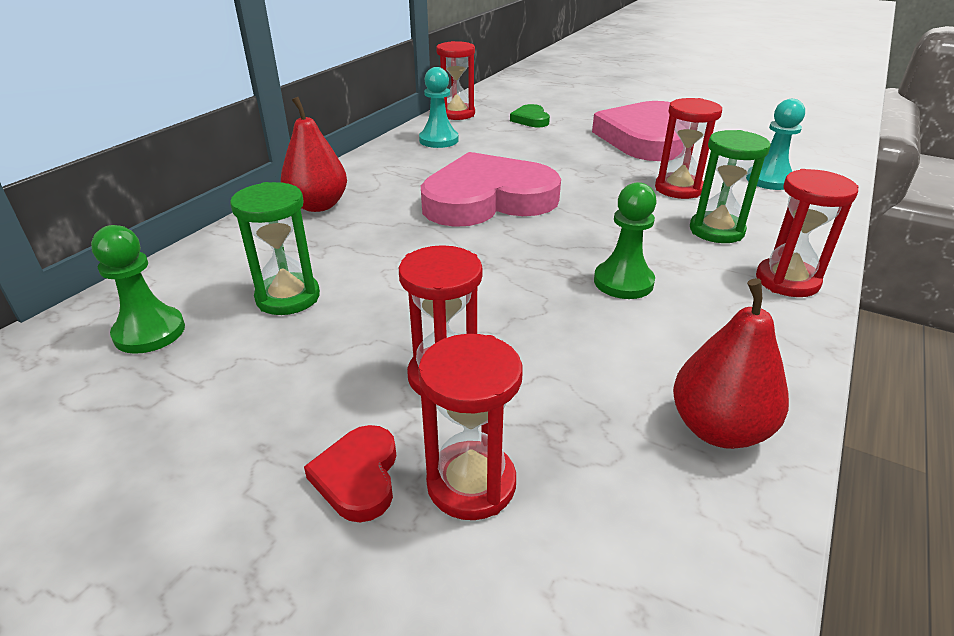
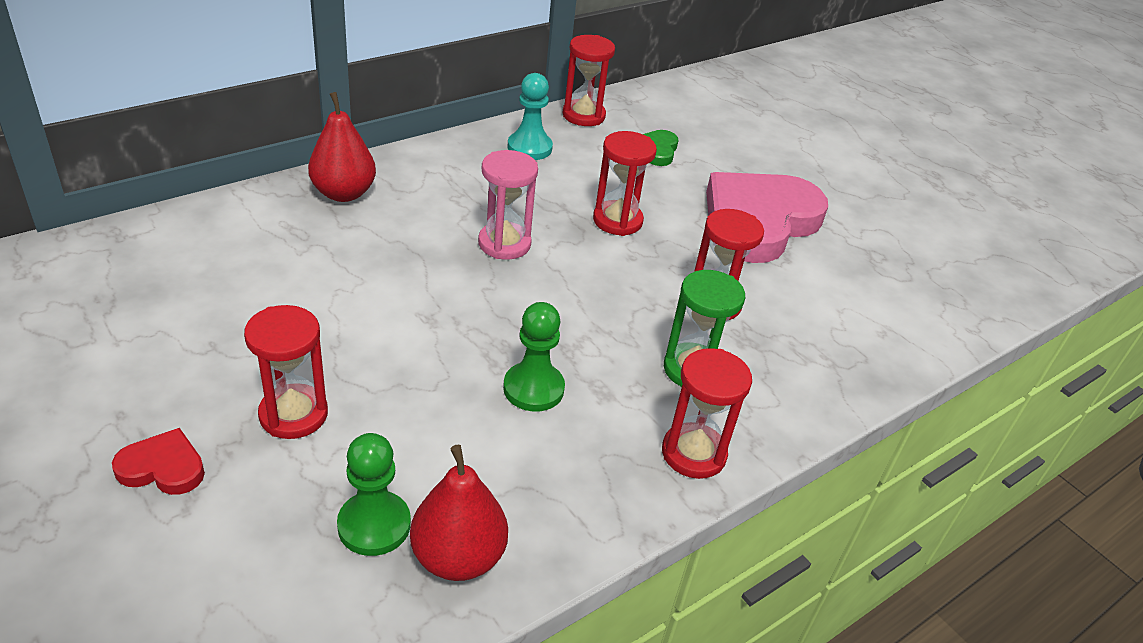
camera: 20 degrees right, 5 degrees up
green pawn [91,225,185,354] -> green pawn moved to [337,433,411,556]
green hourglass [230,182,320,315] -> none
red heart [304,425,396,522] -> red heart turned 75 degrees clockwise [112,428,205,495]
red hourglass [418,334,523,520] -> red hourglass moved to [593,131,657,236]
pink heart [421,152,561,227] -> pink hourglass [478,150,538,260]
turquoise pawn [746,99,805,190] -> none

